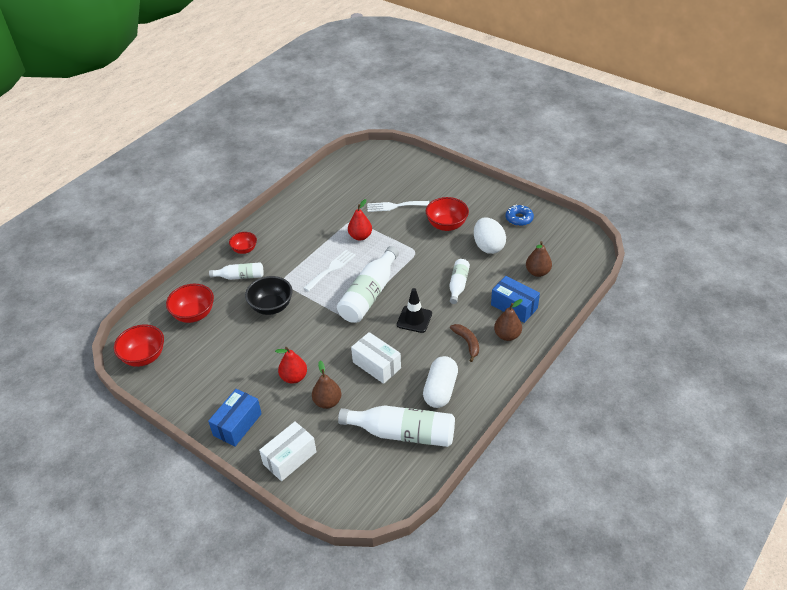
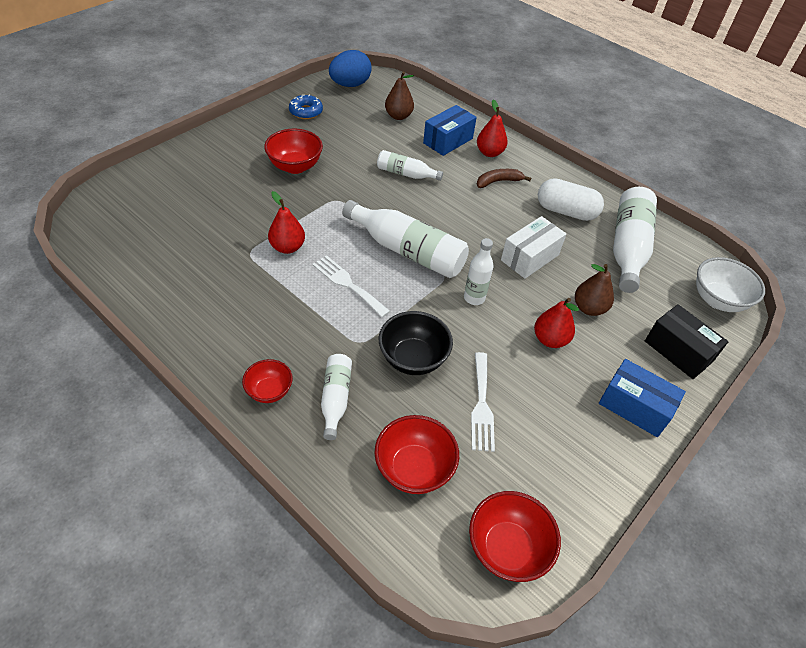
camera: 90 degrees left, 5 degrees up
white box [259,422,316,481] -> black box [645,304,729,379]
white fork [367,201,429,212] -> white fork moved to [471,352,495,452]
black traffic cone [397,288,432,333] -> none
white egg [474,217,506,254] -> none
brown pear [494,299,522,341] -> red pear [477,99,508,157]
none -> blue egg [329,50,372,87]
none -> white bottle [464,238,494,305]
none -> white bowl [696,257,765,312]

